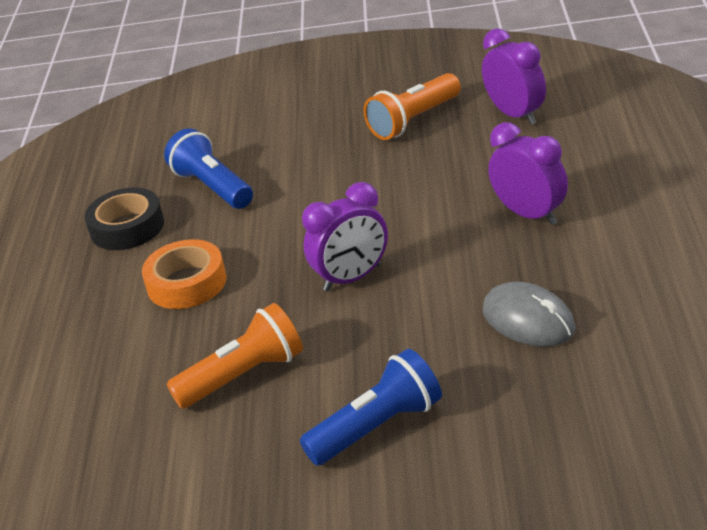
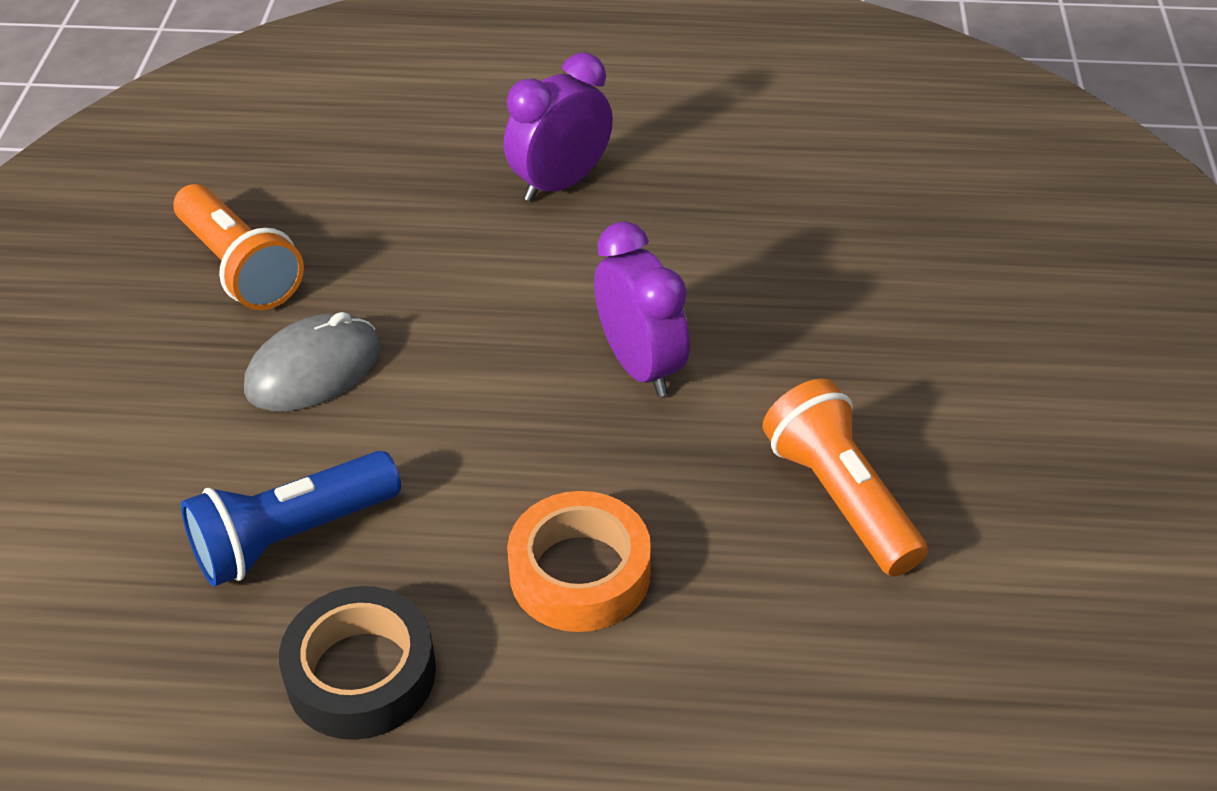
camera: 90 degrees left, 10 degrees up
blue flashlight [300,349,442,465] -> none
purple clock [482,28,546,124] -> none
grey mouse [483,282,576,347] -> grey mouse moved to [244,312,380,411]

